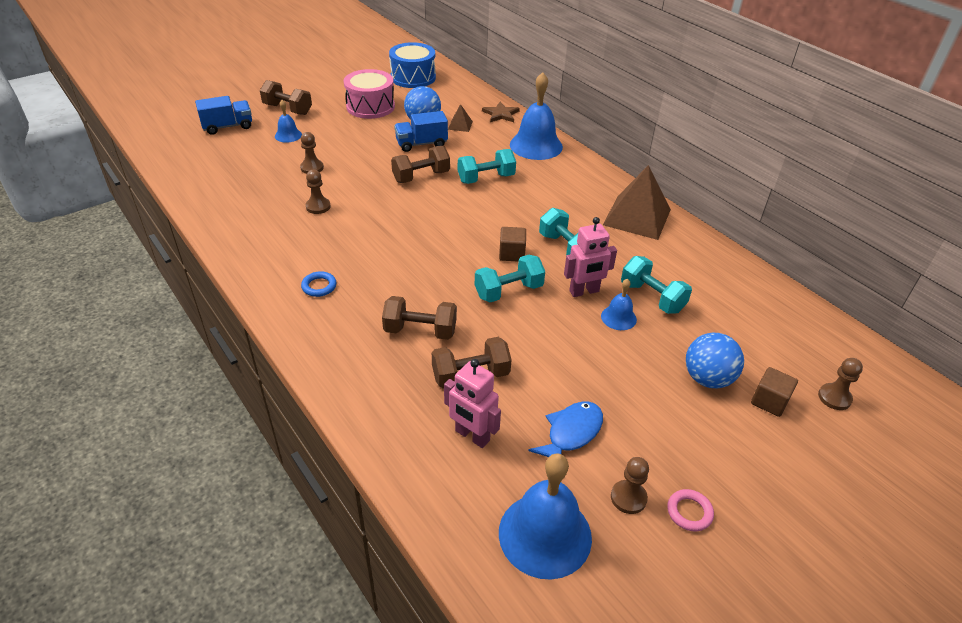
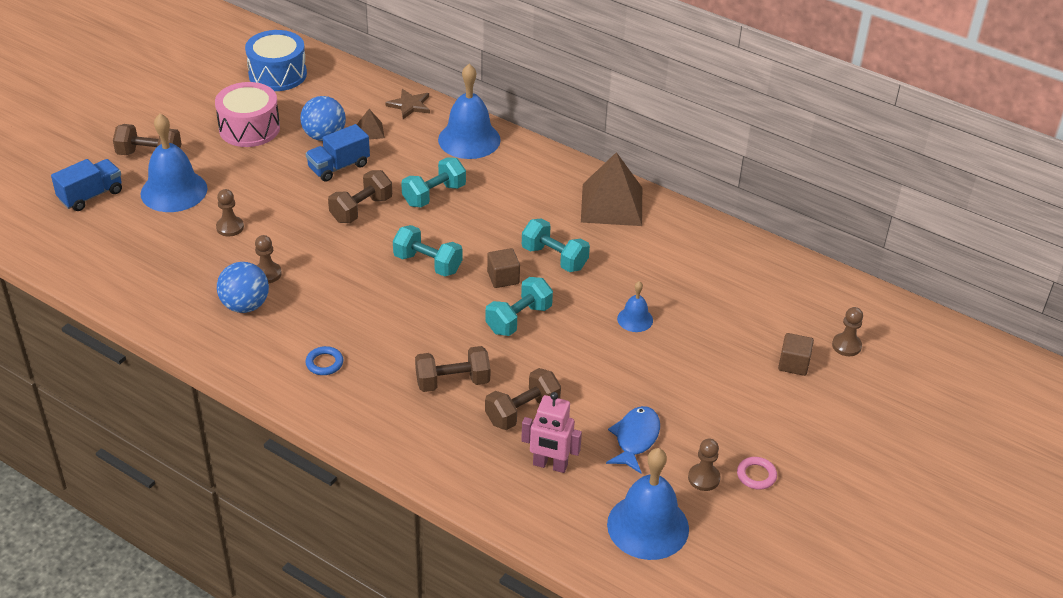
camera: 20 degrees left, 0 degrees up
blue bell [275,100,302,143] -> blue bell [140,114,207,212], size x1.99
pink robot [564,217,617,297] -> none
turquoise dumbbell [621,256,692,314] -> turquoise dumbbell moved to [393,225,463,277]
blue ball [686,333,744,389] -> blue ball moved to [217,262,269,313]

